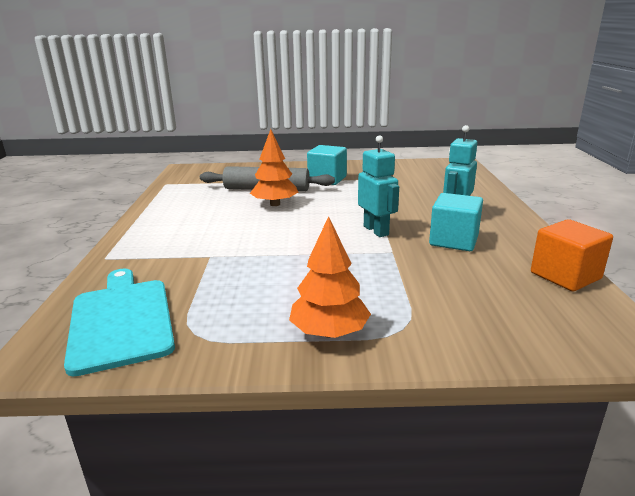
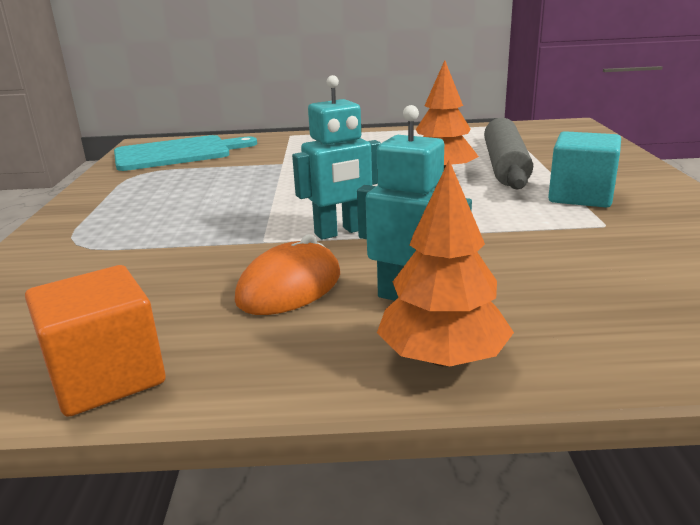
camera: 90 degrees right, 0 degrees up
orange tree [289,216,371,338] -> orange tree moved to [377,160,514,366]
turquoise cube [429,193,483,251] -> orange mouse [235,234,340,315]

